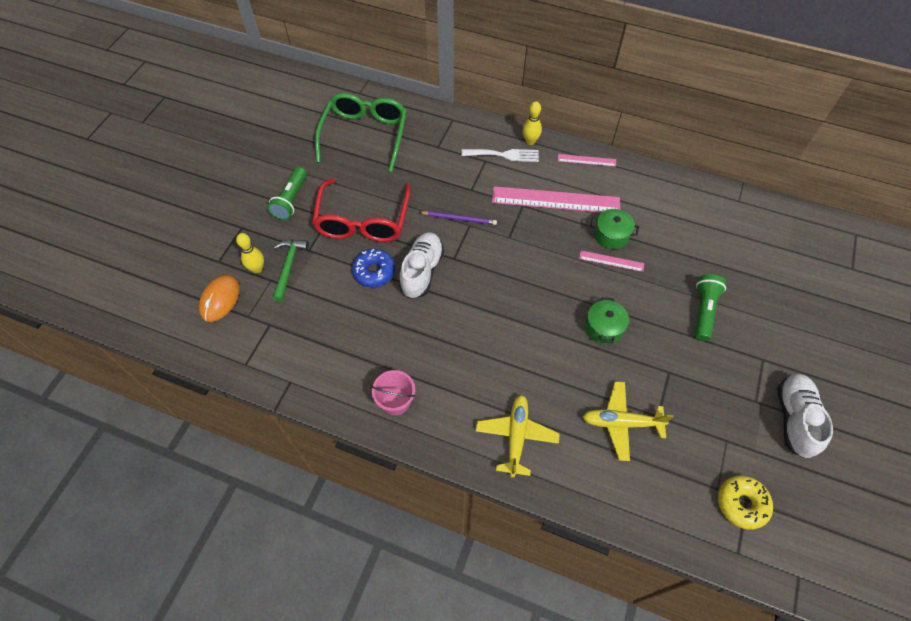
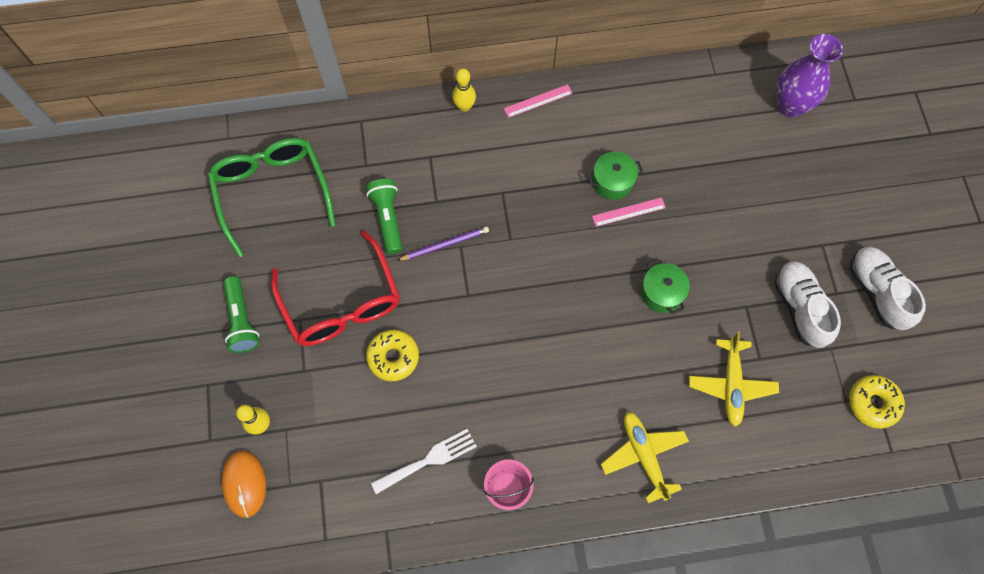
camera: 30 degrees left, 10 degrees up
green hammer [272,239,309,302] -> none
blue donut [352,249,395,287] -> yellow donut [366,330,419,381]
white shoe [399,232,444,299] -> white shoe moved to [774,261,841,348]
white fork [461,149,539,162] -> white fork moved to [371,429,477,494]
pink ruler [492,186,620,213] -> none
yellow plane [583,381,673,461] -> yellow plane turned 60 degrees counterclockwise [689,332,779,427]
green flashlight [695,274,726,341] -> green flashlight moved to [366,179,402,254]
none -> purple vase [777,34,843,117]

